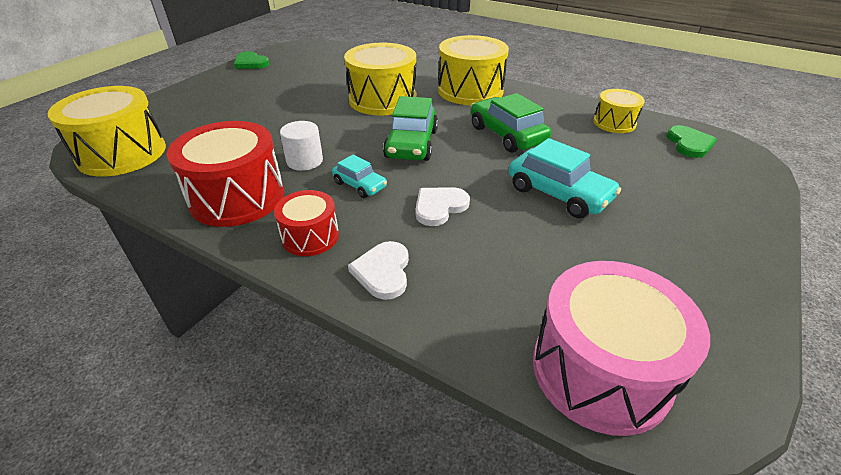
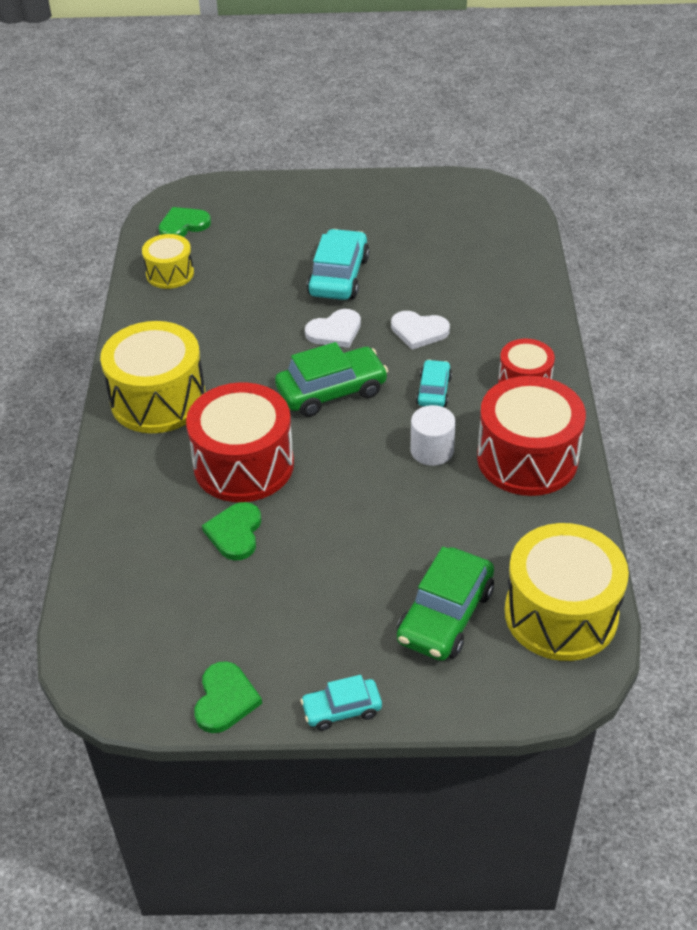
camera: 120 degrees left, 5 degrees up
yellow drum [344,43,416,115] -> red drum [186,382,294,502]
white heart [348,241,409,300] -> white heart moved to [305,309,361,348]
green car [471,93,551,153] -> green car moved to [397,547,494,661]
pink drum [533,261,710,436] -> none
none -> green heart [202,502,261,561]
none -> turquoise car [300,675,382,731]

